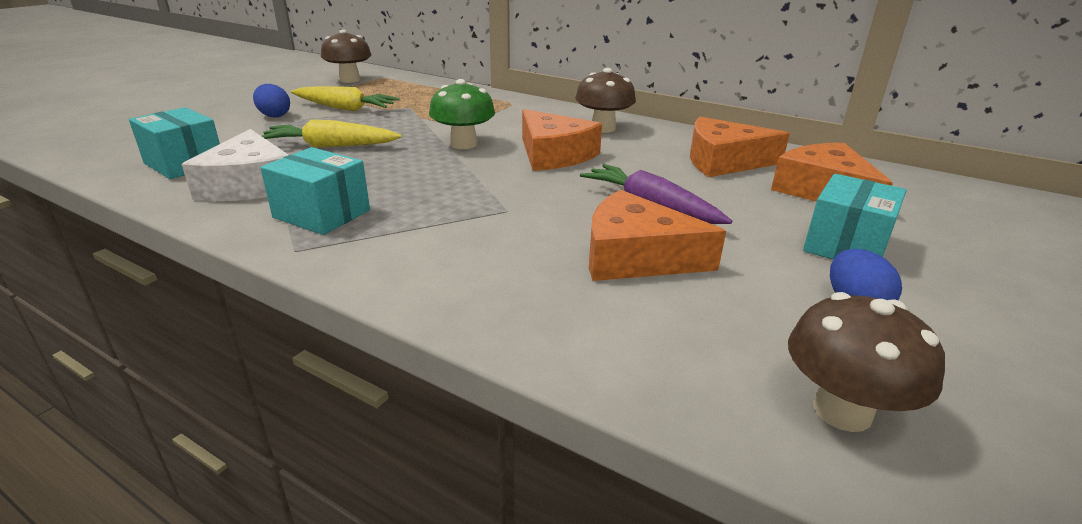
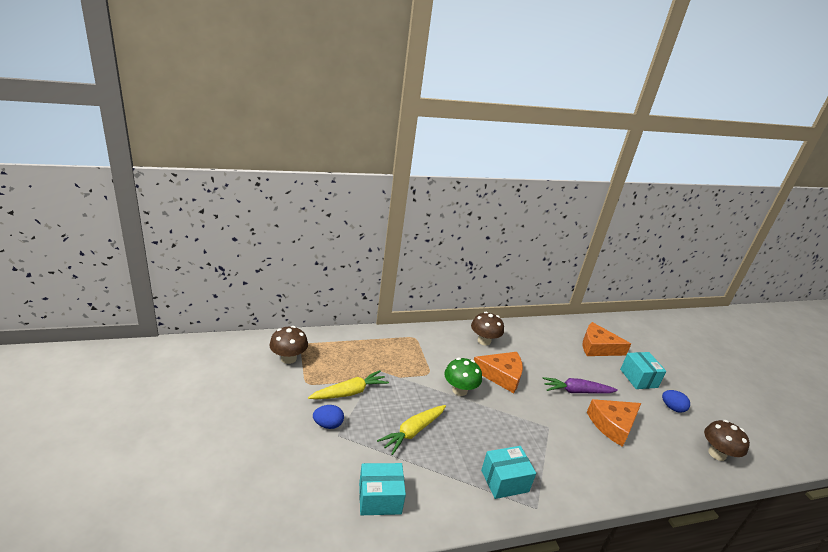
camera: 50 degrees left, 0 degrees up
white cheese [182,129,288,201] -> none
orange cheese [690,117,790,177] -> none

